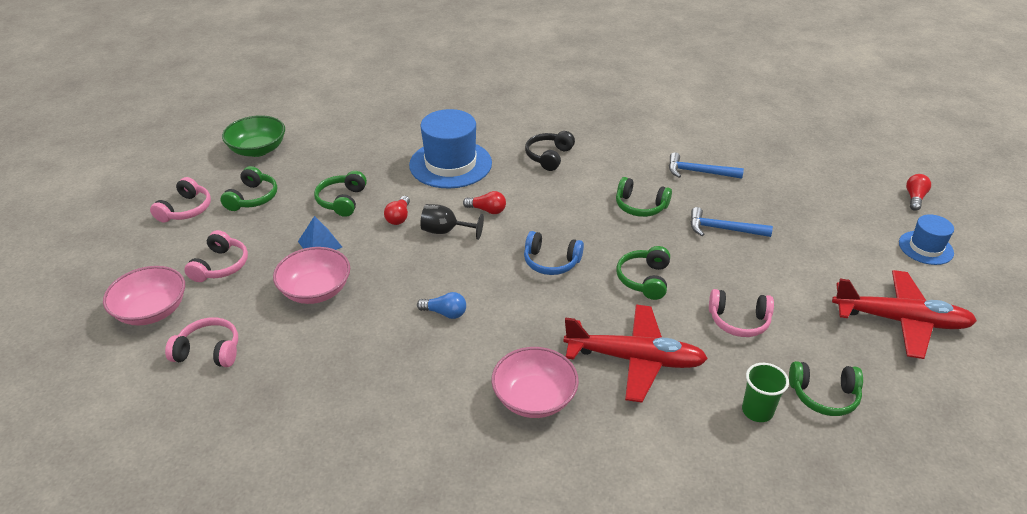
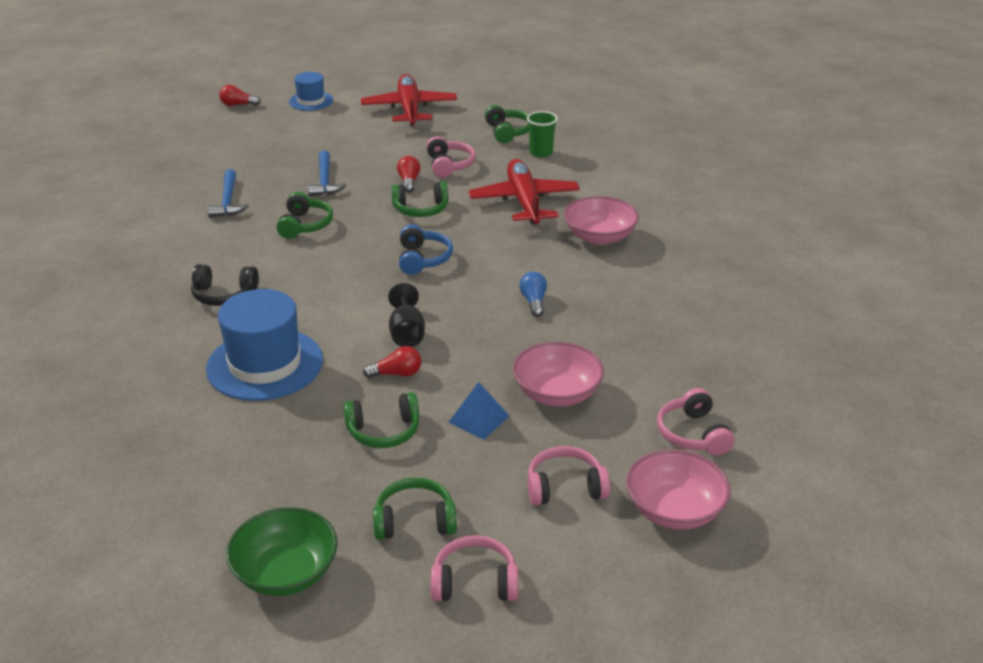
camera: 110 degrees left, 5 degrees down
red light bulb [463,191,506,214] -> red light bulb moved to [397,156,421,192]

